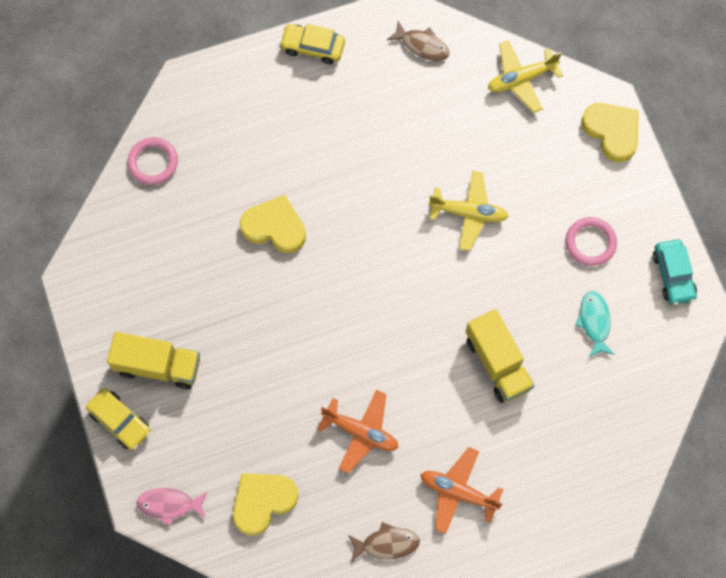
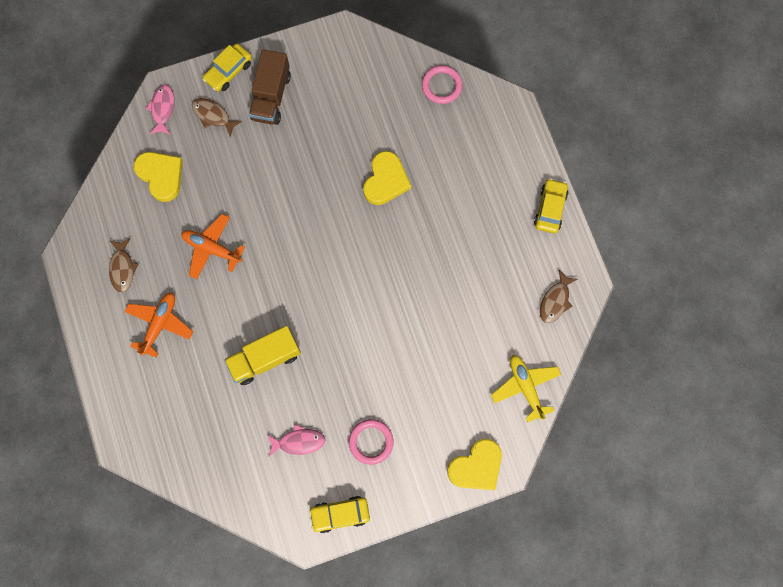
camera: 90 degrees right, 5 degrees up
yellow truck [107,332,200,389] -> brown truck [249,49,291,125]
orange plane [318,390,399,474] -> orange plane turned 90 degrees clockwise [181,214,245,279]
yellow plane [428,171,508,251] -> none
turquoise fish [575,291,615,357] -> pink fish [268,424,326,456]
turquoise car [653,239,697,305] -> yellow car [309,496,370,533]
none -> brown fish [192,98,242,137]

